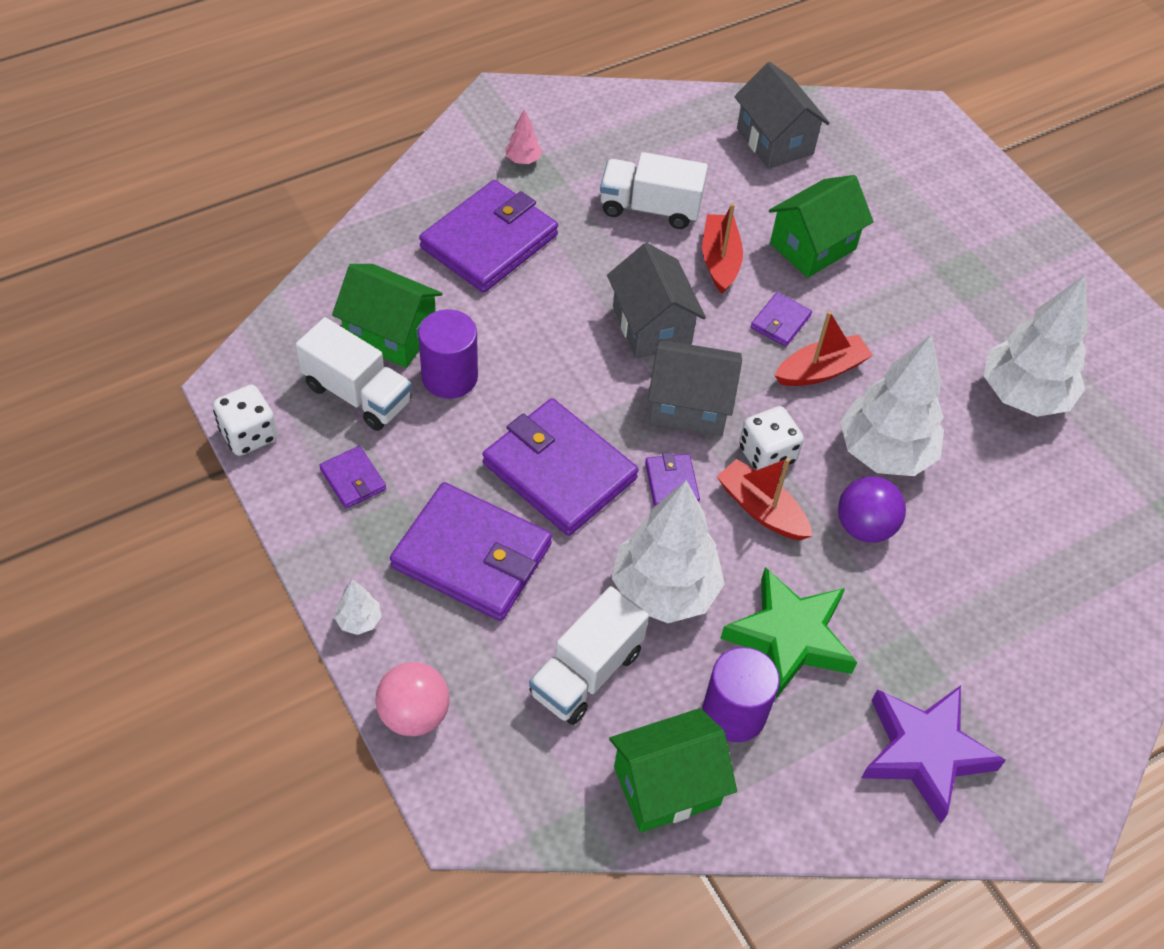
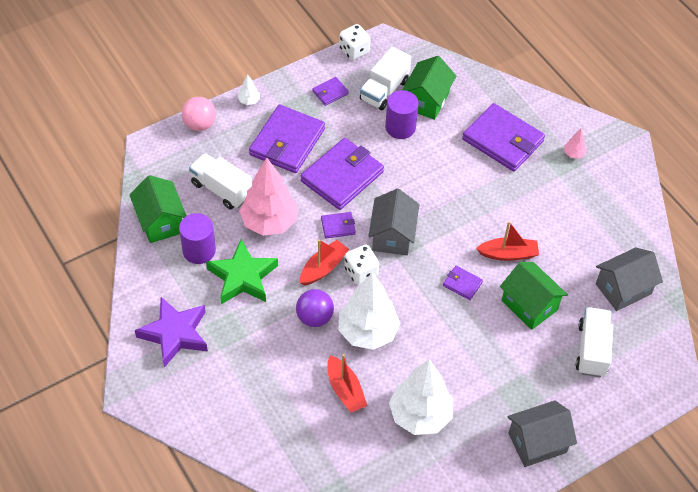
camera: 90 degrees right, 0 degrees up
white truck [600,152,708,229] -> white truck moved to [576,307,613,377]
grey house [607,243,706,359] -> grey house moved to [507,400,577,467]
white tree [612,480,725,623] -> pink tree [239,157,298,236]
red boat [774,311,873,386] -> red boat moved to [327,354,368,413]

